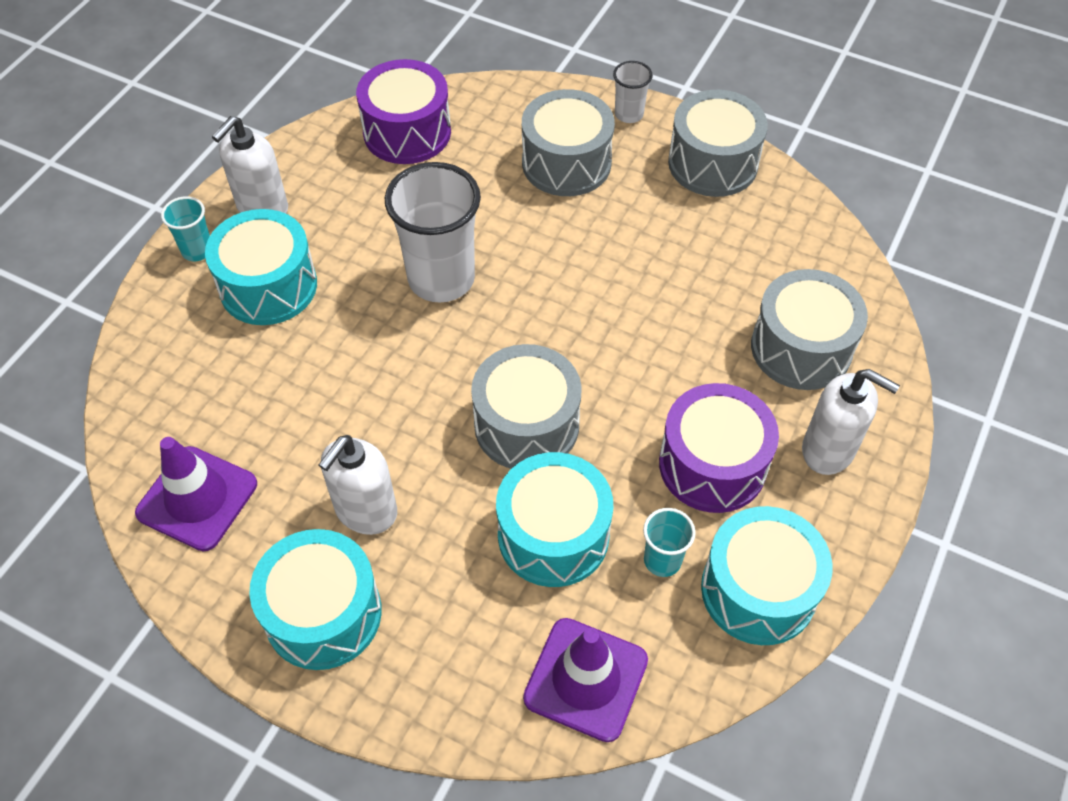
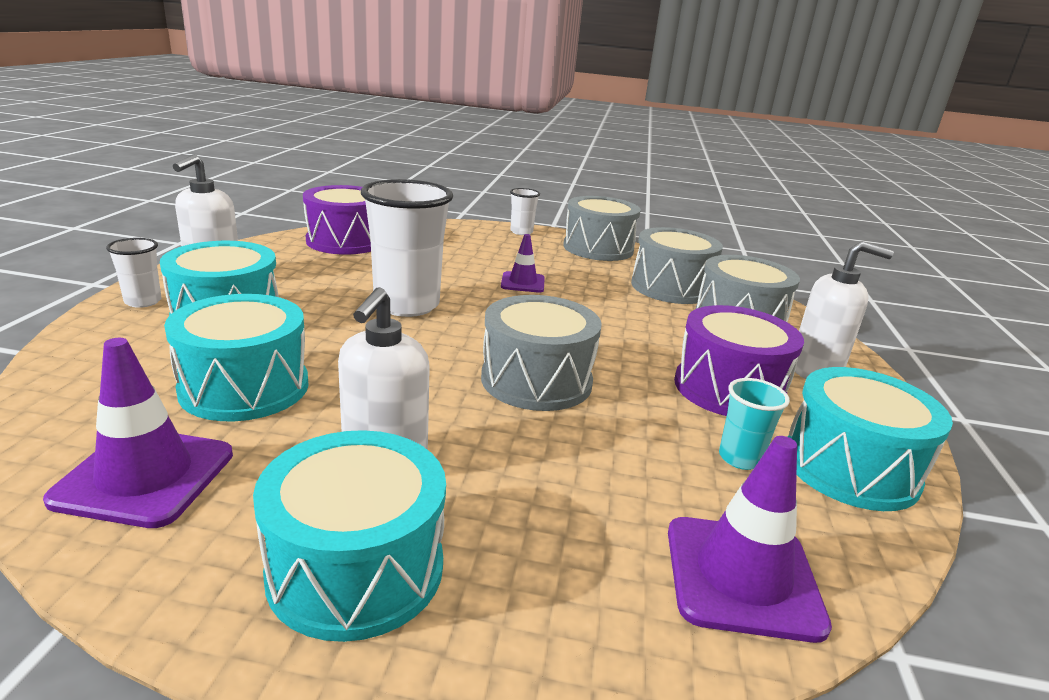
camera: 20 degrees left, 30 degrees down
turquoise cup [161,196,210,261] -> white cup [106,238,161,308]
turquoise drum [496,452,613,587] -> turquoise drum moved to [164,294,309,421]
grey drum [522,89,615,196] -> grey drum moved to [631,227,723,304]
none -> purple traffic cone [501,234,545,293]

